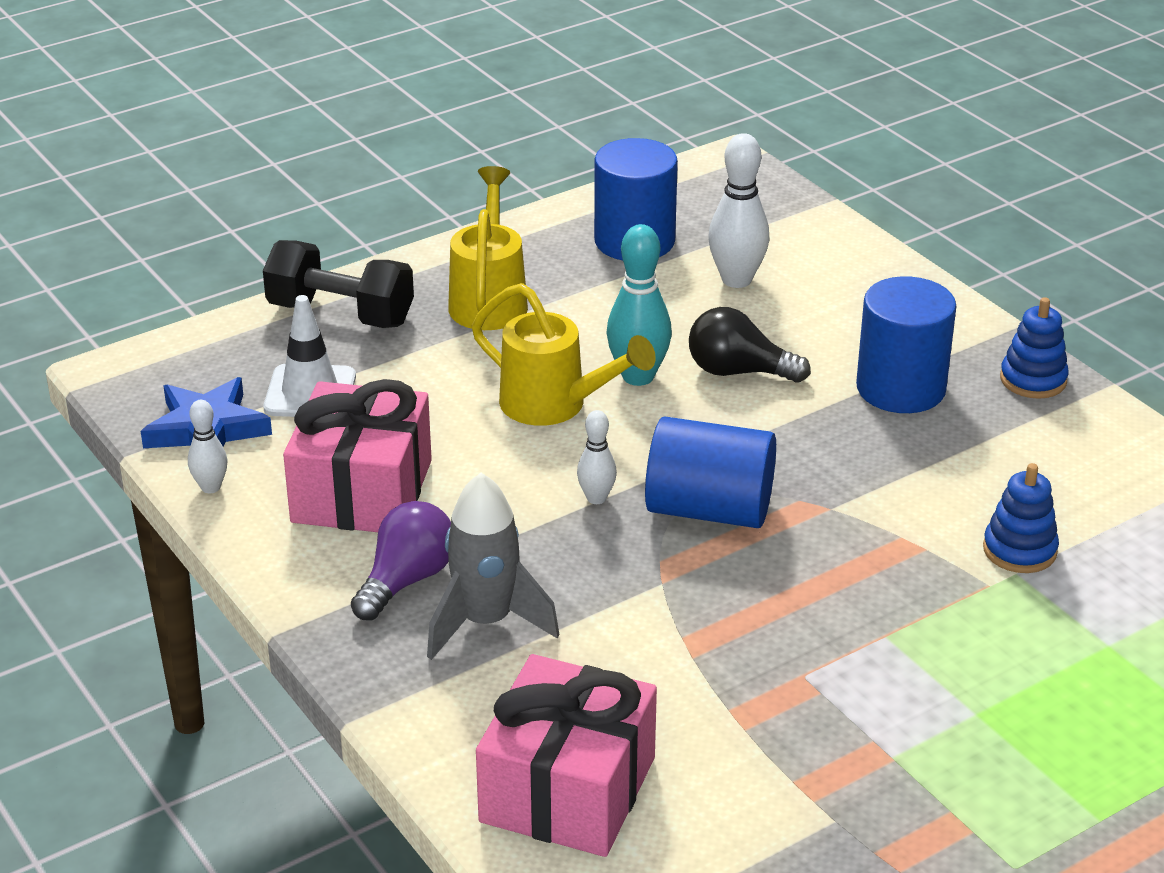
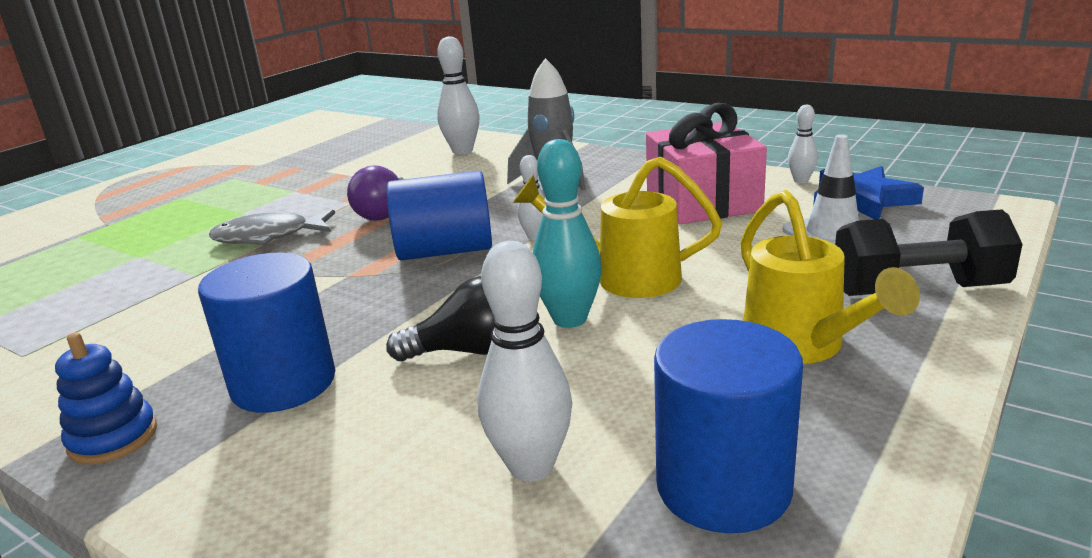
camera: 160 degrees right, 10 degrees down
purple light bulb [351,501,451,621] -> purple light bulb moved to [347,165,404,221]
pink gift [476,654,657,857] -> white bowling pin [437,36,480,154]
blue stacking toy [983,463,1059,573] -> none
none -> grey fish [209,210,335,245]

